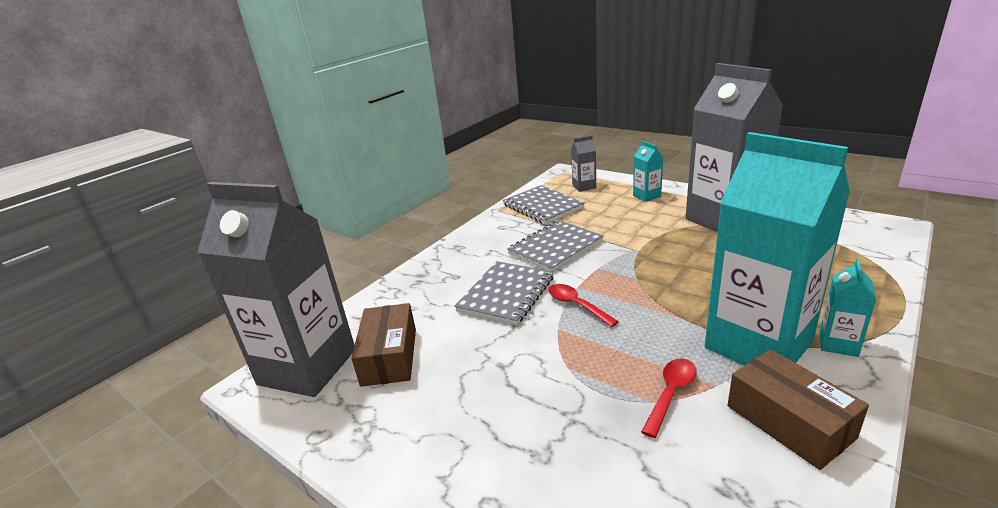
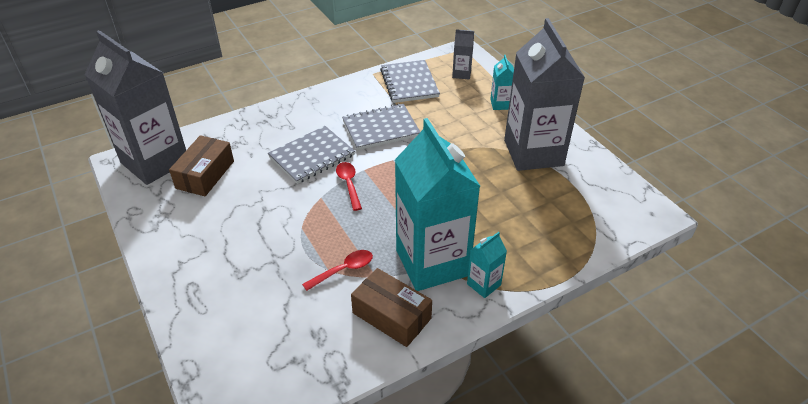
camera: 20 degrees right, 15 degrees up
brown box [728,349,869,470] -> brown box turned 45 degrees counterclockwise [351,268,432,347]

